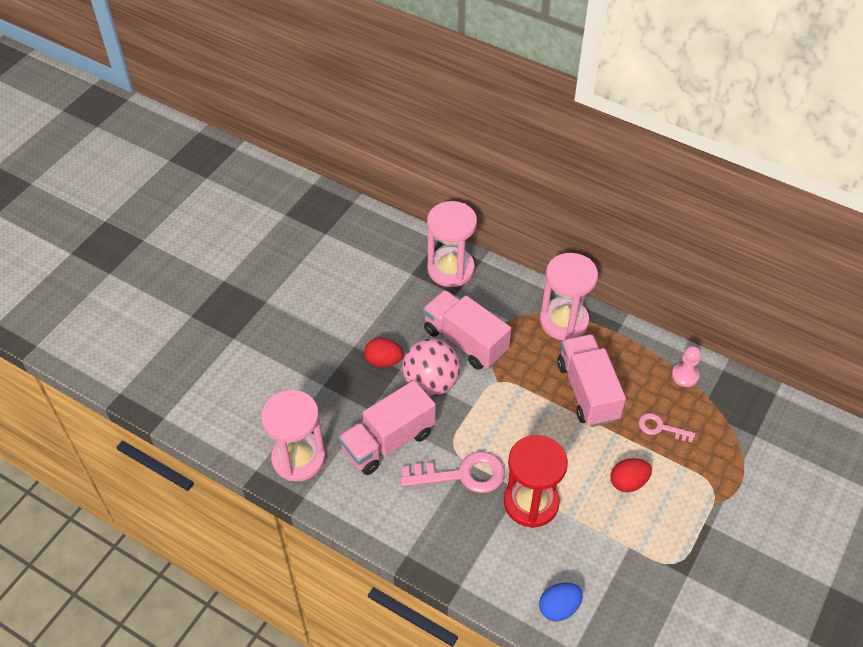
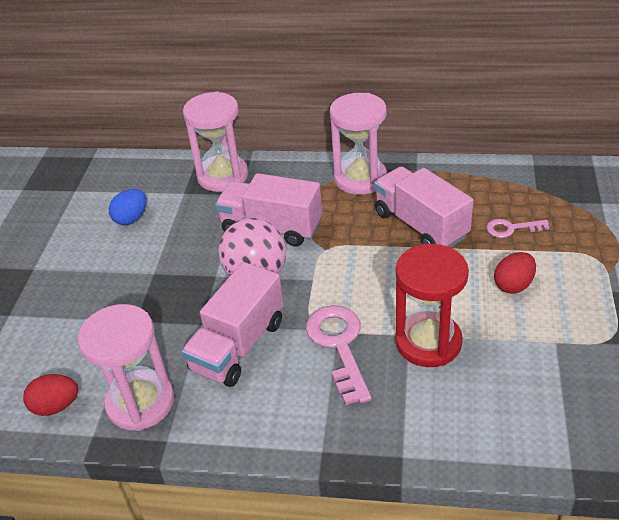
camera: 20 degrees left, 10 degrees down
red egg [364,338,403,367] -> red egg moved to [23,374,78,416]
pink key [400,451,505,493] -> pink key turned 75 degrees counterclockwise [306,305,371,405]
blue egg [539,583,583,621] -> blue egg moved to [109,189,147,225]
pink pawn [672,346,701,387] -> none

